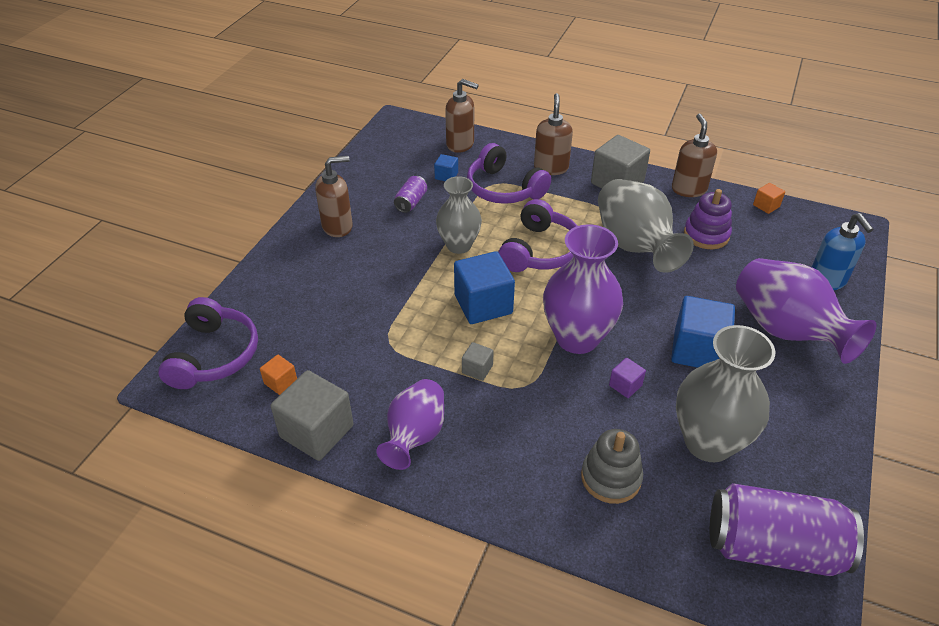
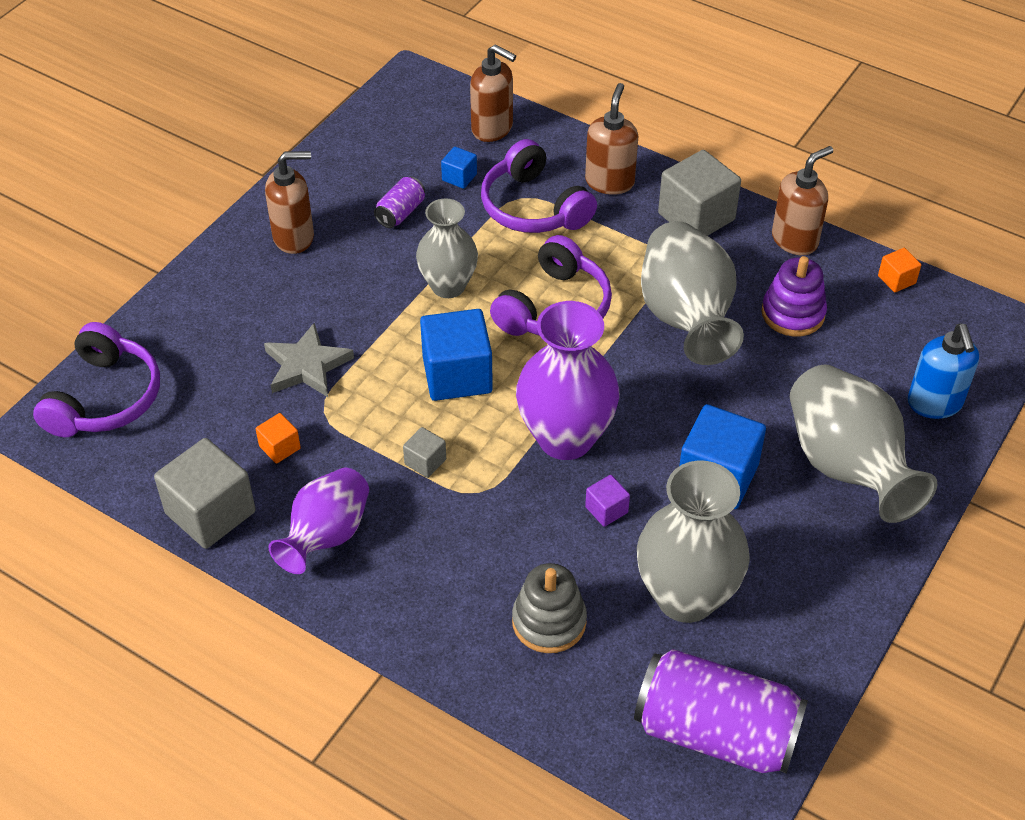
camera: 10 degrees right, 5 degrees up
orange cube [260,355,297,395] -> orange cube moved to [256,413,301,464]
brown soap dispenser [672,113,717,197] -> brown soap dispenser turned 45 degrees clockwise [772,146,833,255]
purple vase [736,258,877,364] -> grey vase [790,364,937,523]
none -> grey star [264,323,354,397]

